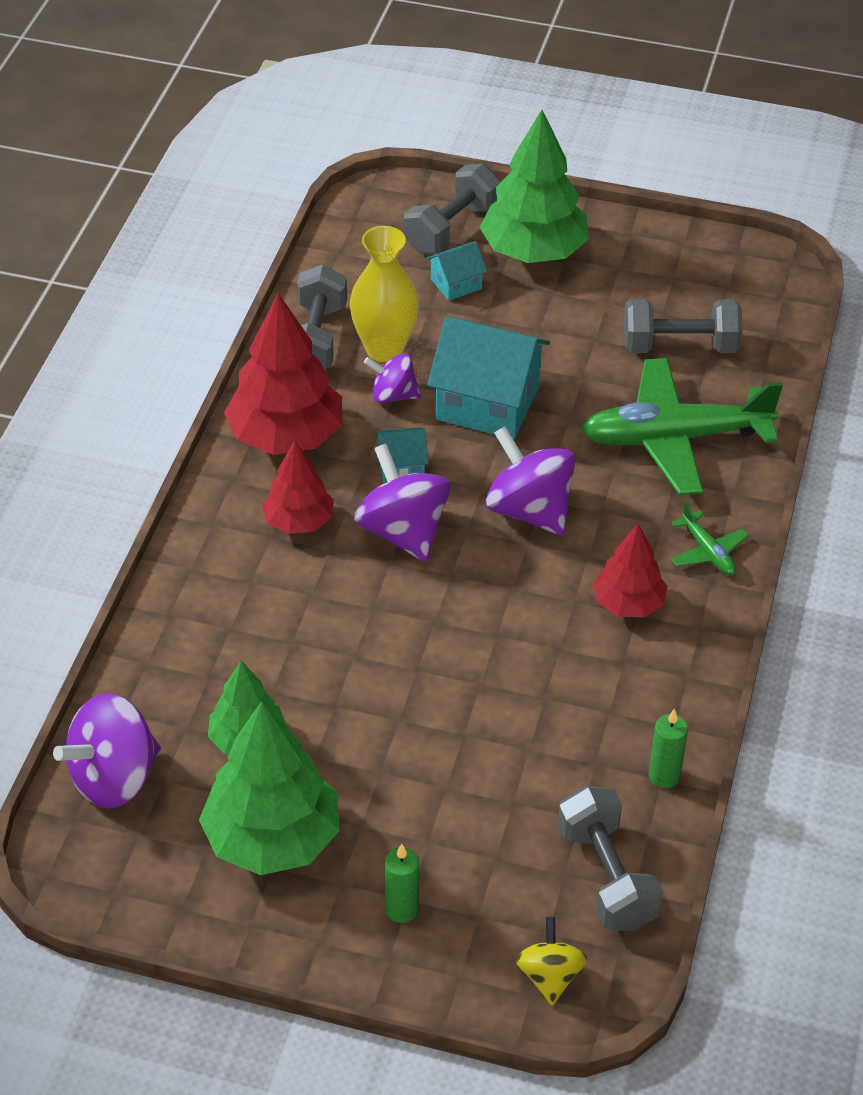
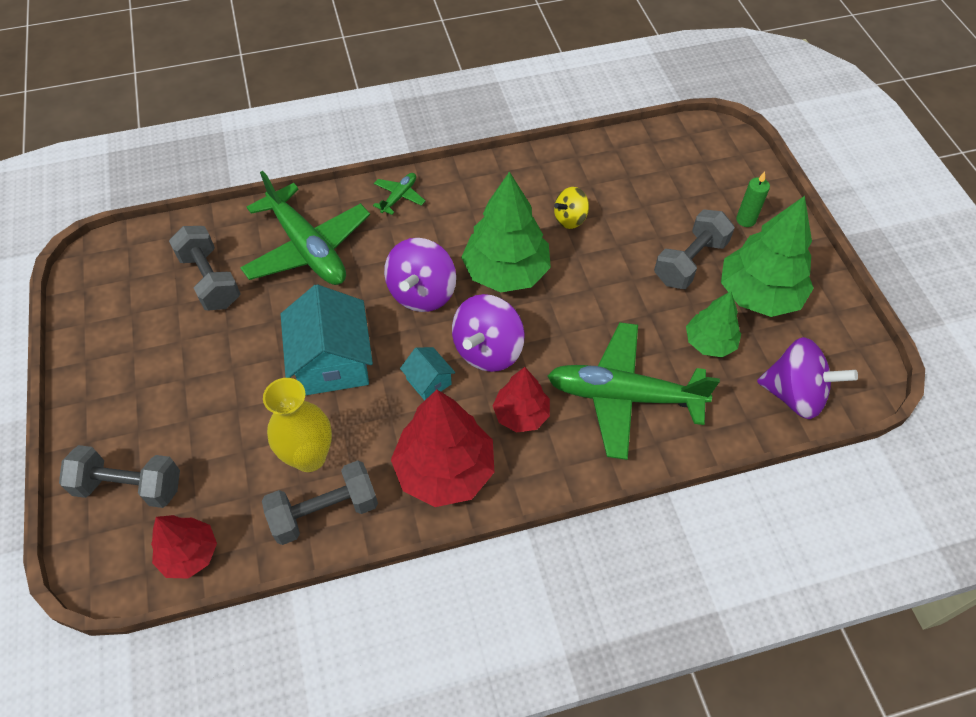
camera: 120 degrees left, 10 degrees up
purple spinning top [364,353,421,403] -> none
turquoise house [426,241,487,301] -> none
green tree [479,110,589,263] -> green tree moved to [461,172,551,293]
yellow spinning top [515,917,587,1006] -> yellow spinning top moved to [554,187,589,229]
grey dumbbell [558,786,663,931] -> grey dumbbell moved to [654,209,735,289]
red tree [592,524,667,618] -> red tree moved to [151,515,217,579]
green candle [649,709,688,788] -> none
none -> green plane [548,322,720,460]

